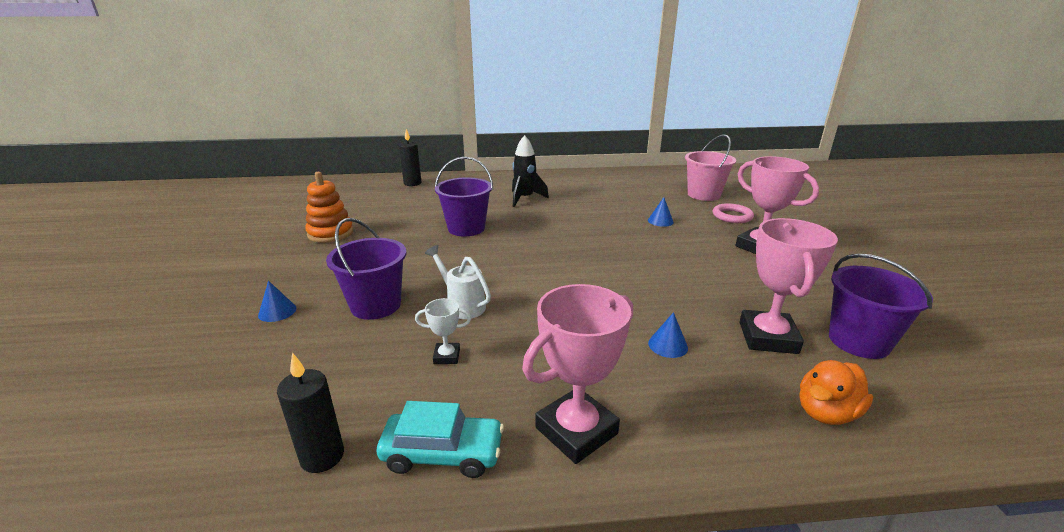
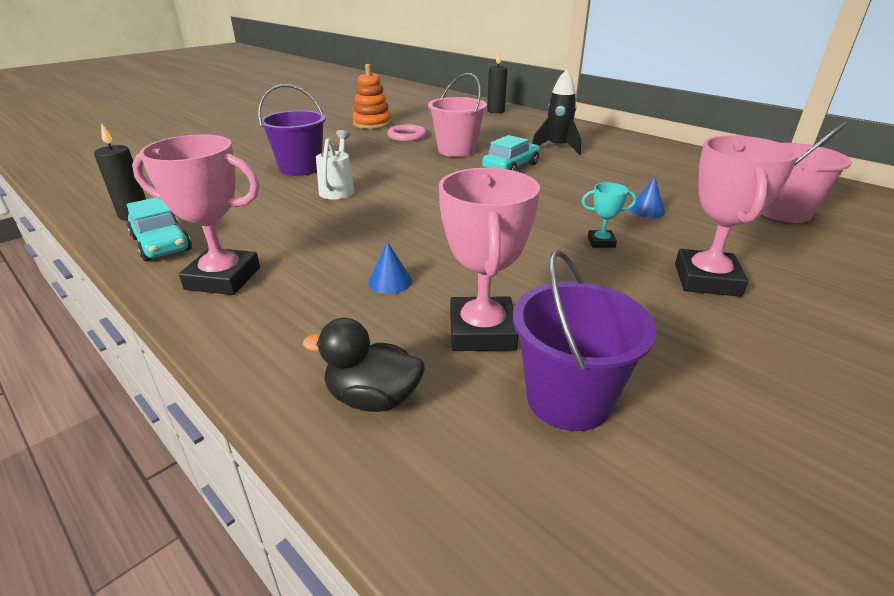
camera: 50 degrees right, 5 degrees up
blue cone [258,281,296,322] -> none
white trophy [415,298,471,364] -> none
purple bucket [435,157,493,236] -> pink bucket [428,73,487,157]
pink ring [713,203,754,223] -> pink ring moved to [387,124,427,141]
pink trophy [740,218,838,354] -> pink trophy turned 60 degrees counterclockwise [439,168,540,351]
orange duck [800,360,873,425] -> black duck [303,318,425,412]
none -> turquoise car [482,135,540,171]
none -> turquoise trophy [582,182,637,248]

